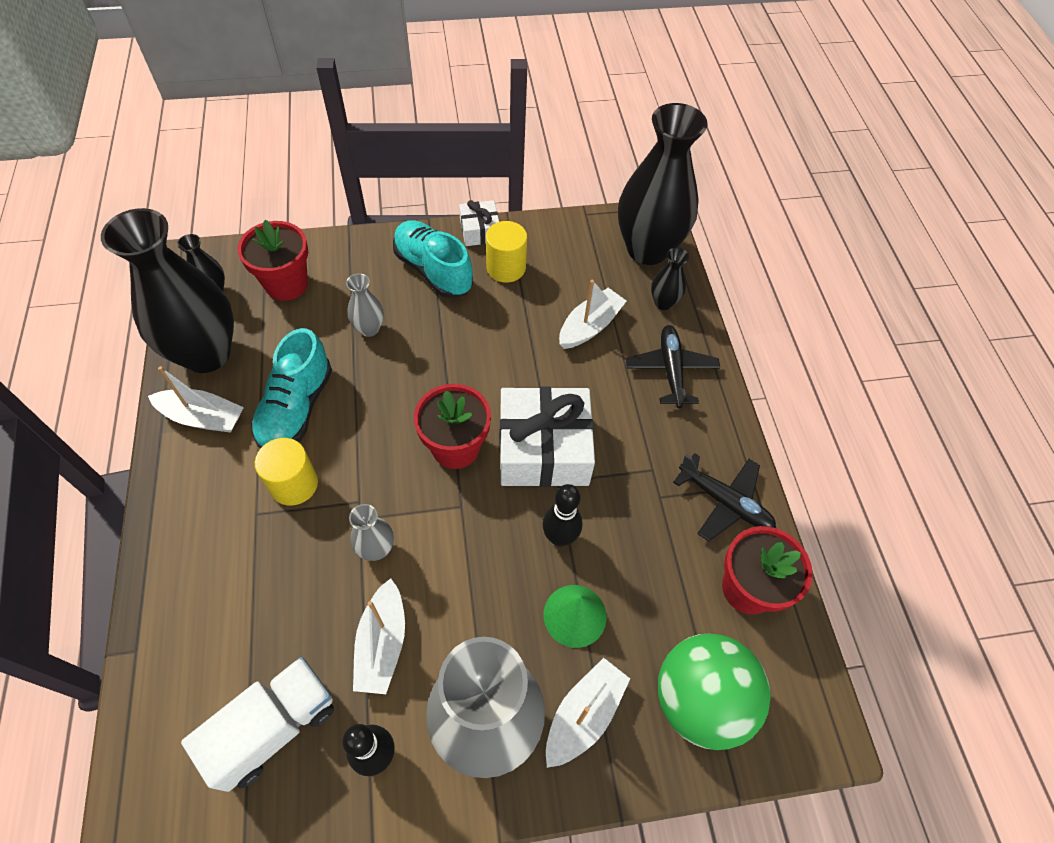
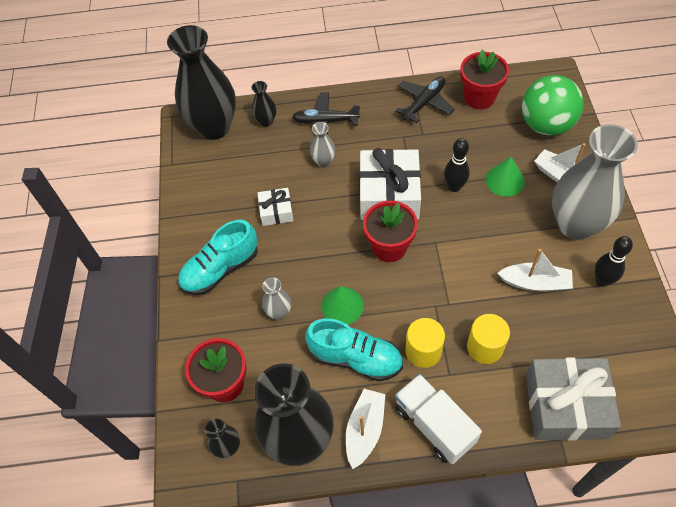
camera: 80 degrees left, 0 degrees up
white truck [181,657,334,792] -> white truck moved to [395,374,482,464]
grey vase [349,504,394,561] -> grey vase moved to [310,122,336,168]
white gift [459,200,499,246] -> white gift moved to [258,188,294,226]
yellow cylinder [486,221,527,283] -> yellow cylinder moved to [467,314,510,364]
white boat [559,280,626,349] -> none
none -> green cone [321,286,364,325]
none -> grey gift [526,357,621,440]

